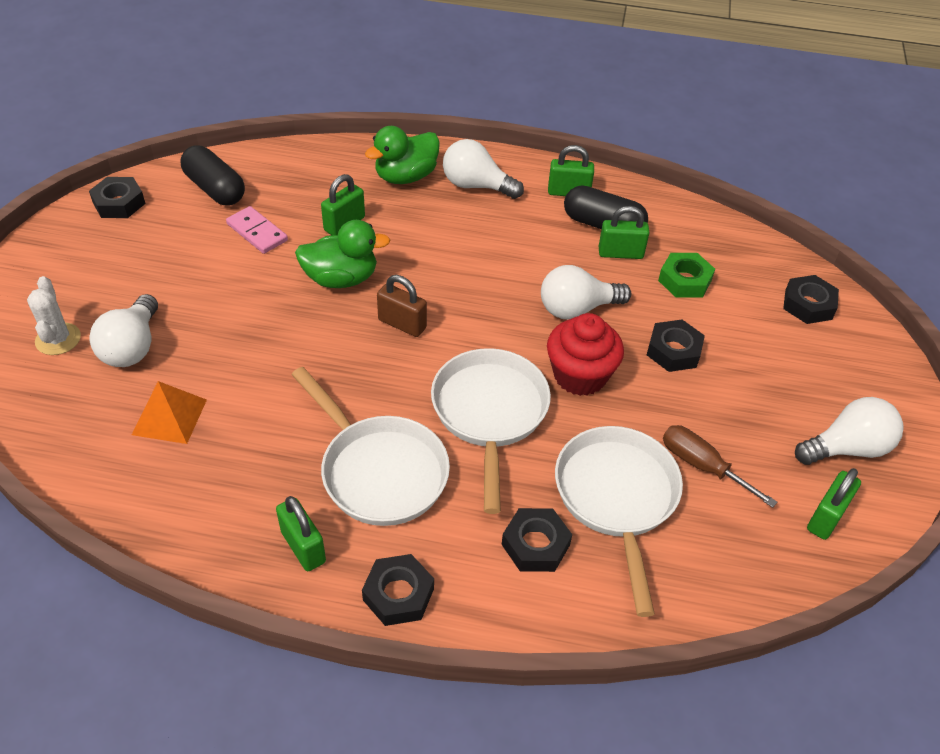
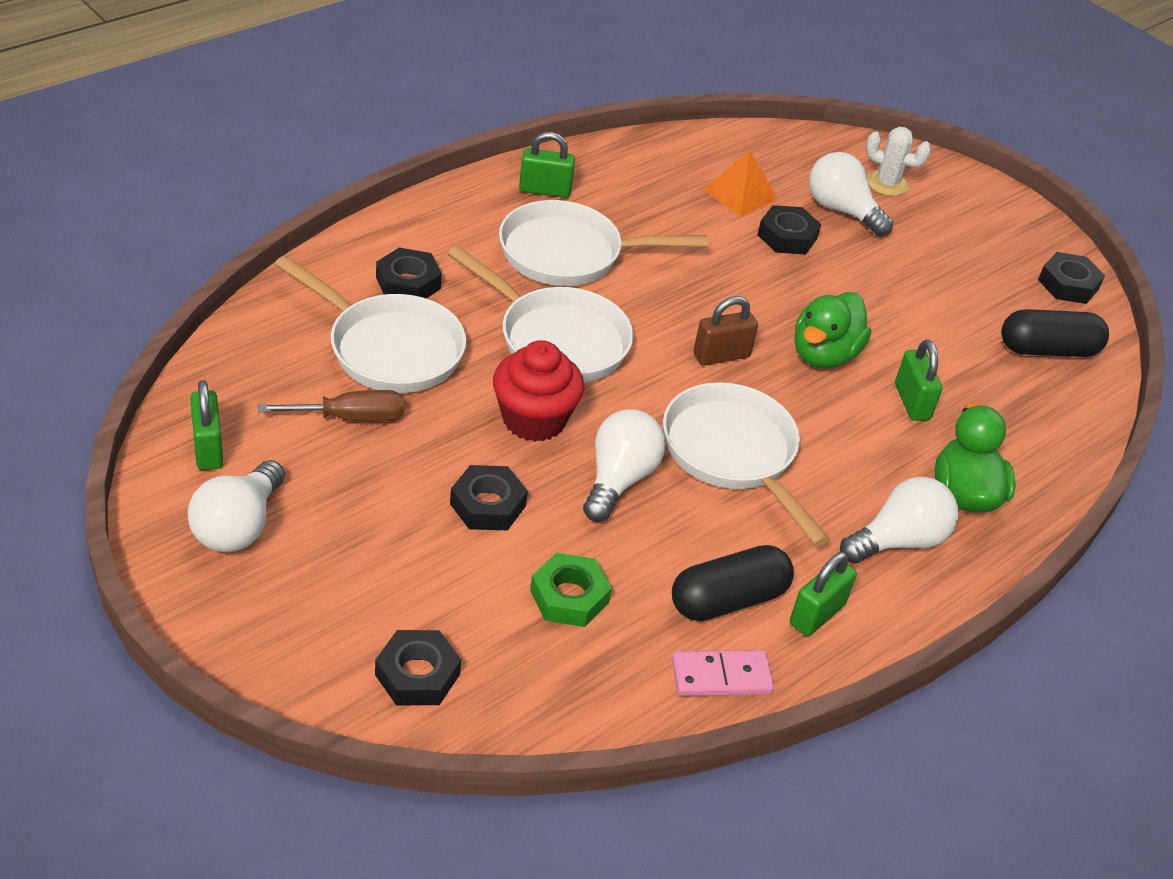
camera: 125 degrees right, 5 degrees down
pink domino [226,206,288,254] -> pink domino moved to [672,650,774,696]
black nut [362,554,434,626] -> black nut moved to [757,205,821,254]
green padlock [599,206,649,259] -> none
none -> white pan [663,382,830,546]

